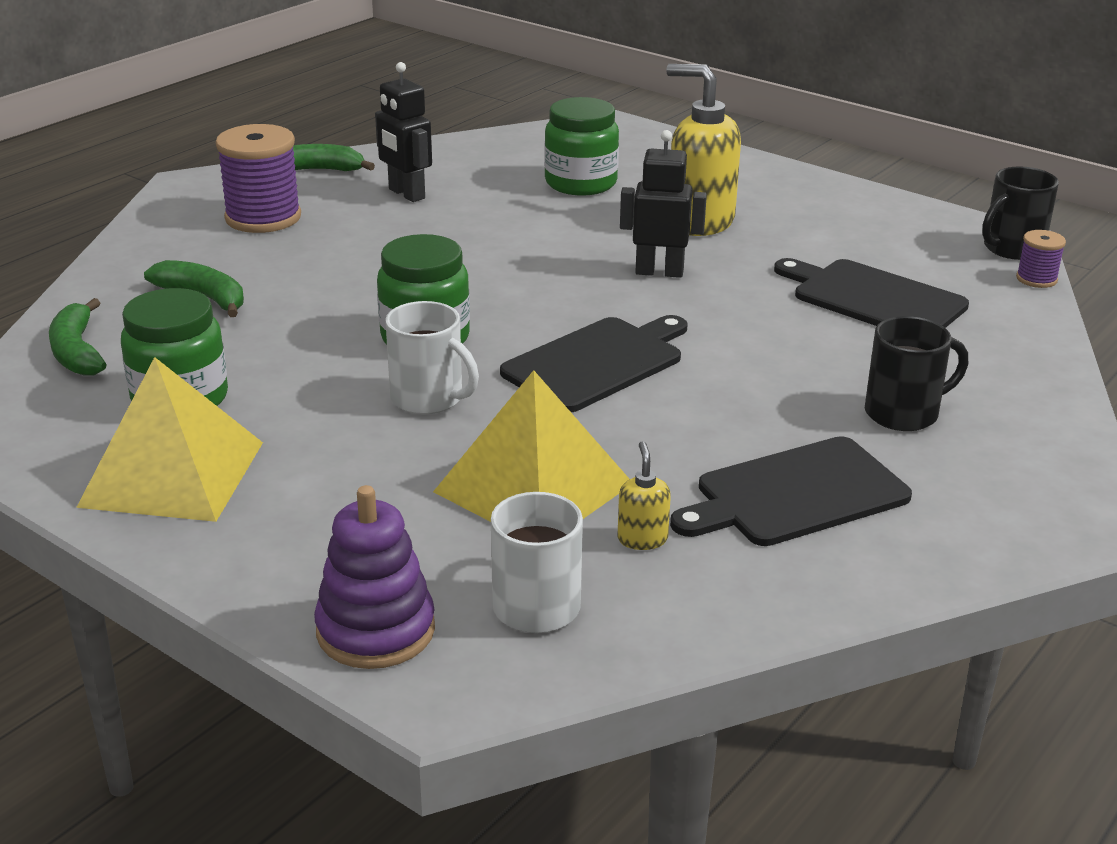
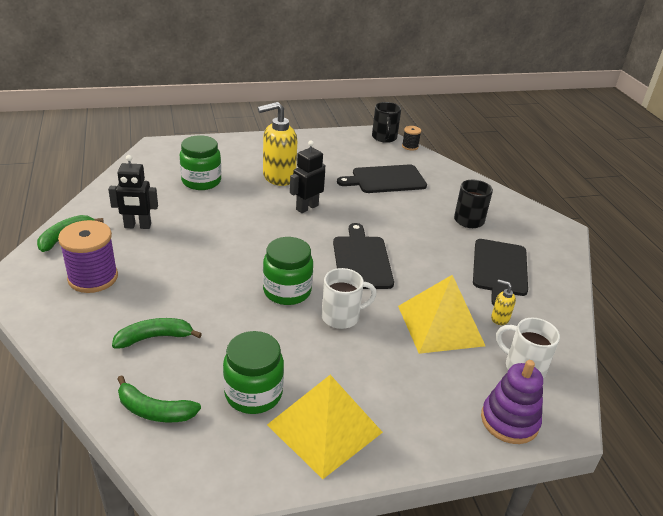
camera: 55 degrees left, 5 degrees up
purple spool [1016,230,1066,288] -> black spool [402,126,421,151]

